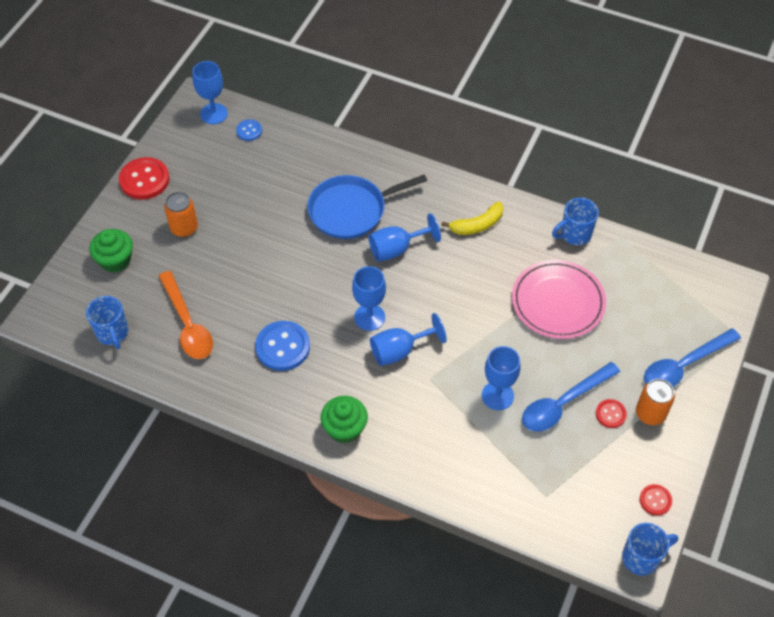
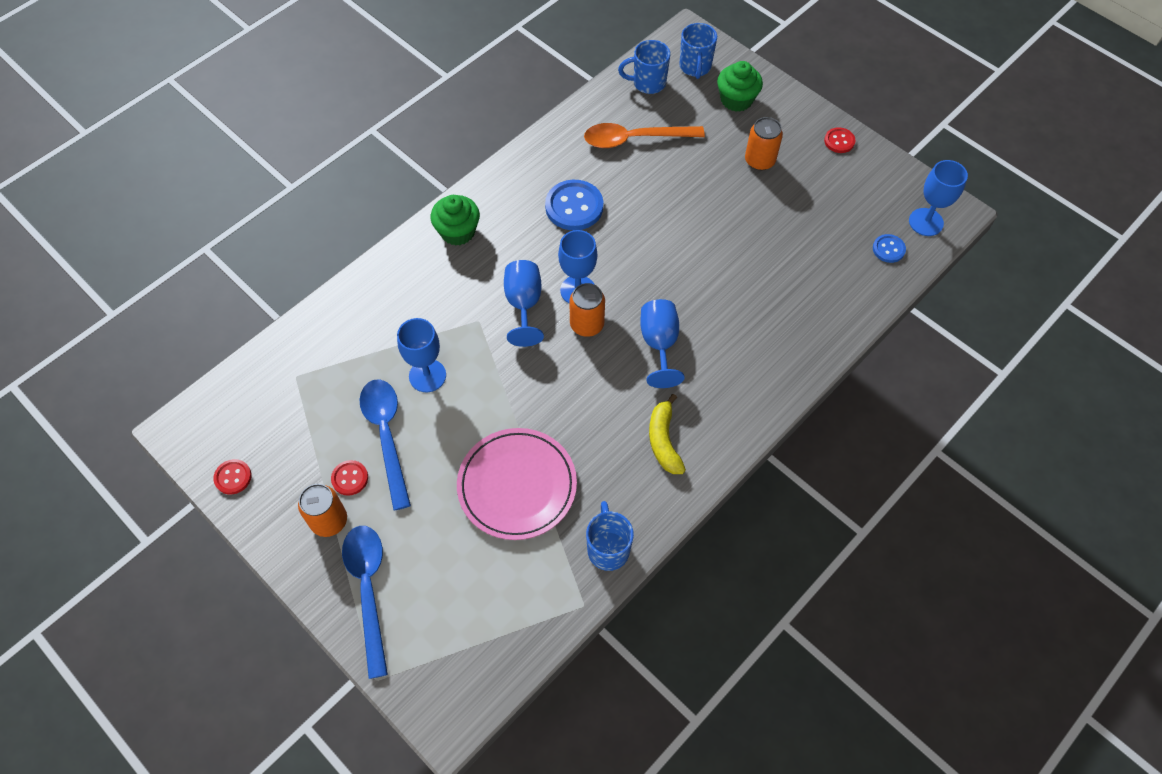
camera: 110 degrees right, 5 degrees up
red button [119,157,169,200] -> red button [824,127,855,153], size x0.54
blue pan [307,174,427,239] -> none
blue mug [622,523,678,576] -> blue mug moved to [679,23,717,79]
none -> orange can [569,283,605,337]

